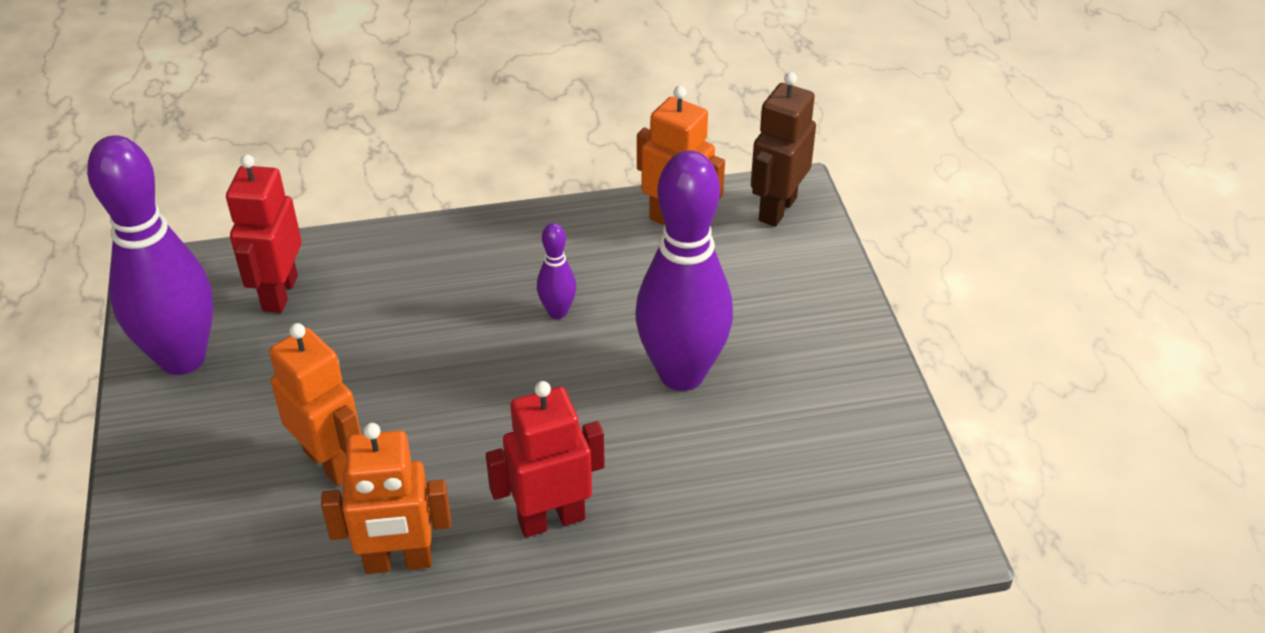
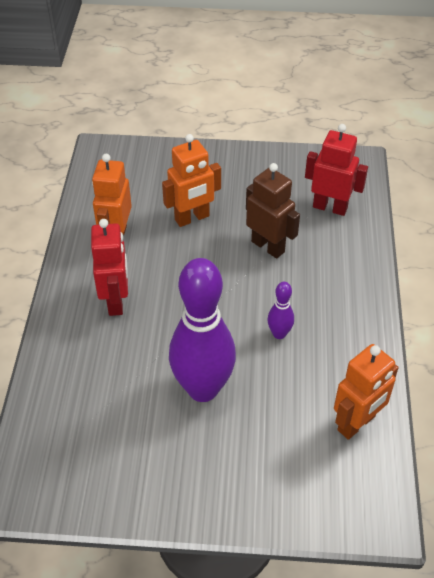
camera: 105 degrees right, 5 degrees up
purple bowling pin [87,135,213,375] -> none
brown robot [751,72,816,227] -> brown robot moved to [246,163,300,259]

